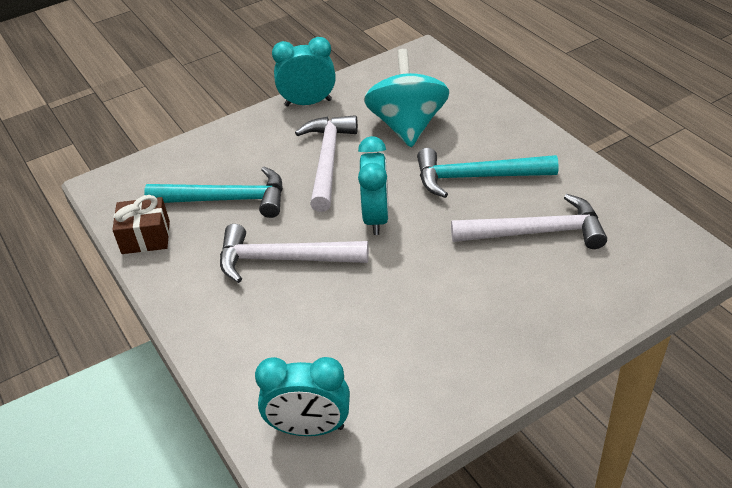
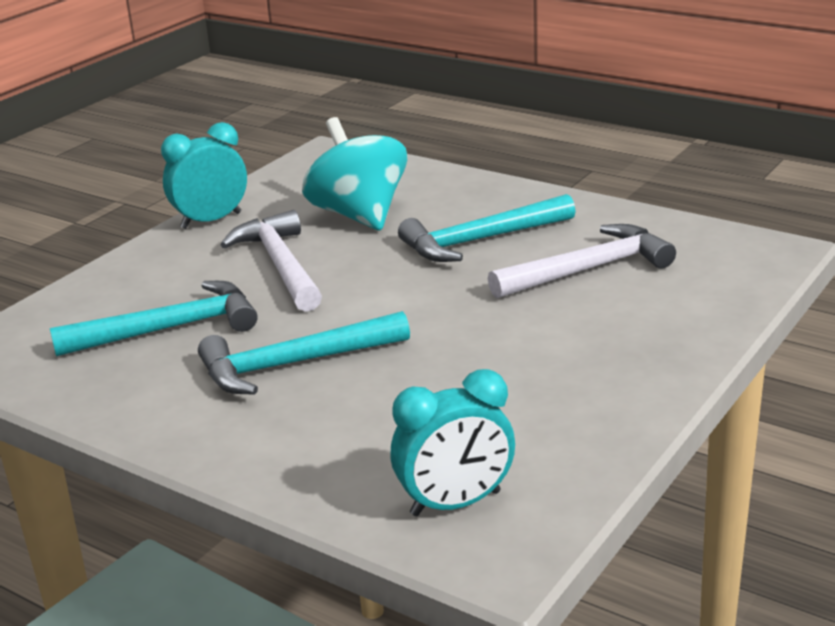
camera: 25 degrees left, 15 degrees down
brown gift [112,195,170,254] -> none
white hammer [220,224,369,283] -> turquoise hammer [198,311,410,395]
turquoise clock [358,136,389,235] -> none

